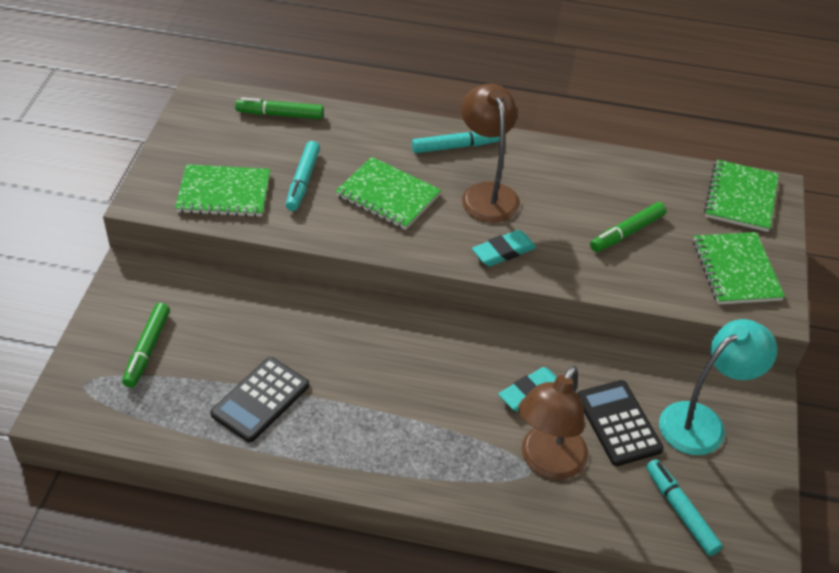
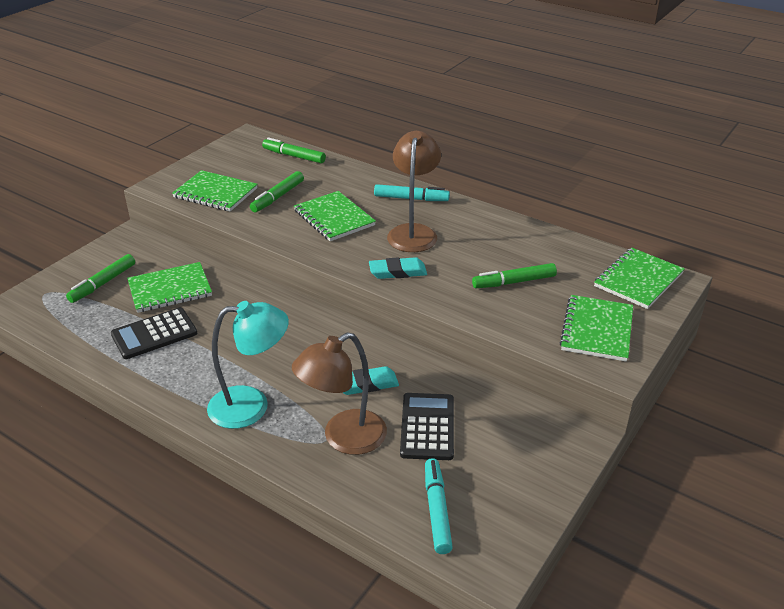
camera: 25 degrees right, 10 degrees down
turquoise marker [286,141,320,211] -> green marker [250,171,304,212]
turquoise lamp [659,319,777,455] -> turquoise lamp moved to [207,301,289,429]
none -> green notebook [127,262,212,313]

